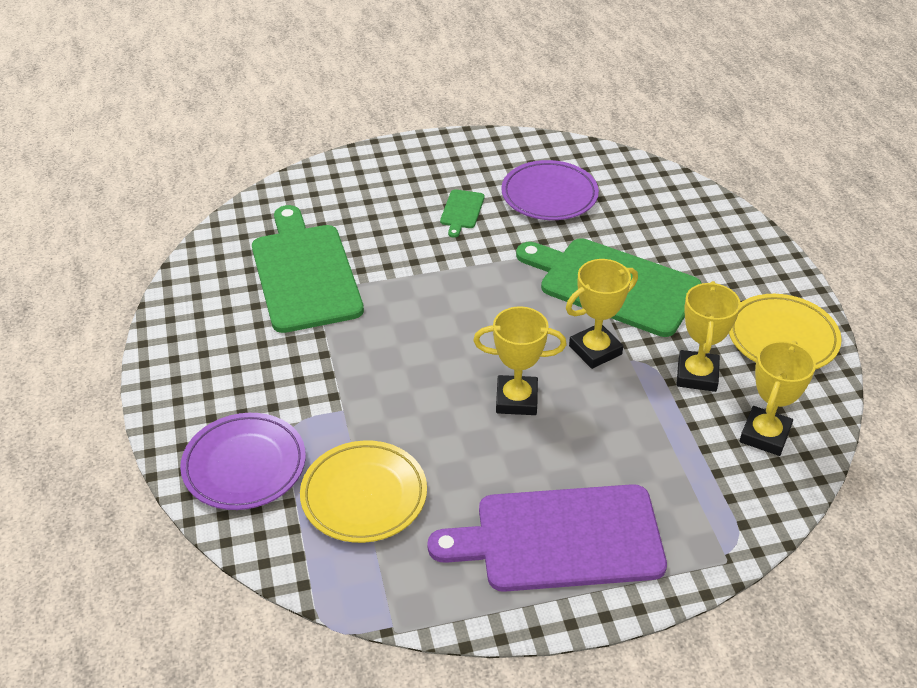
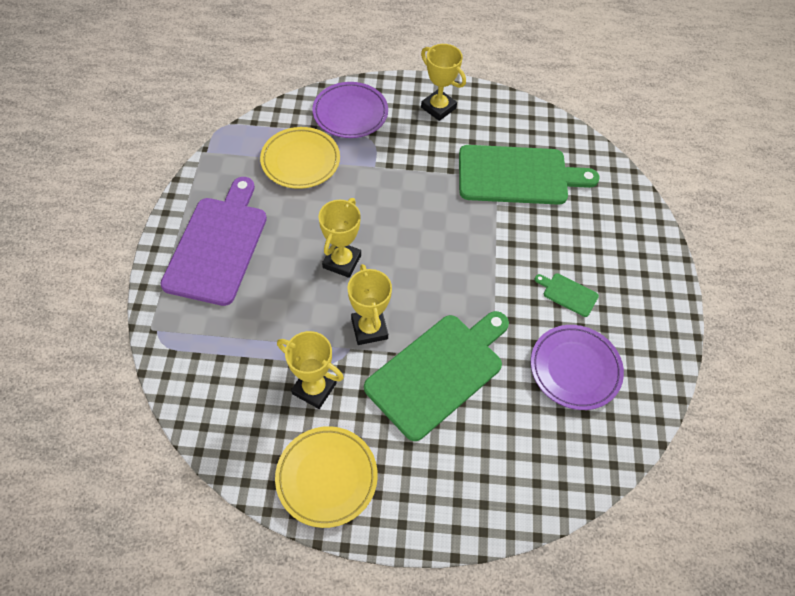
camera: 105 degrees right, 15 degrees up
yellow trophy [740,341,816,456] -> yellow trophy moved to [421,44,466,121]

